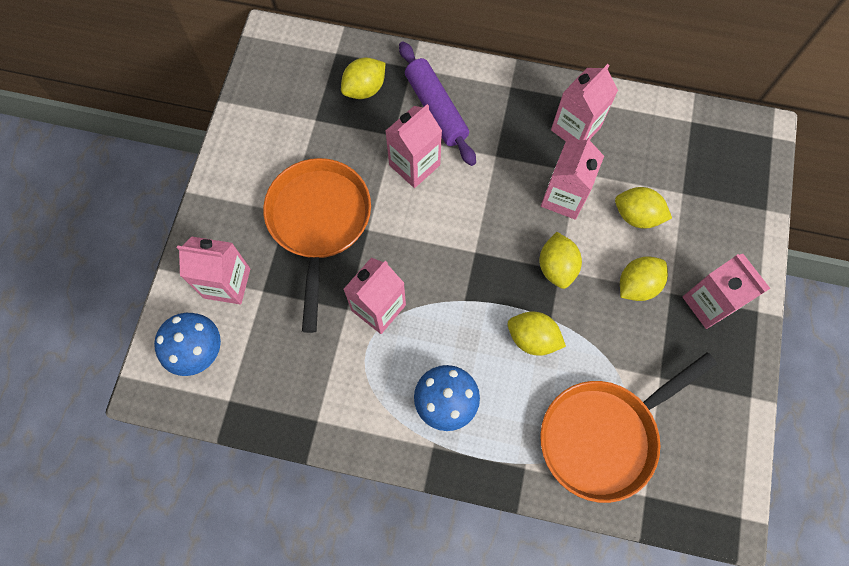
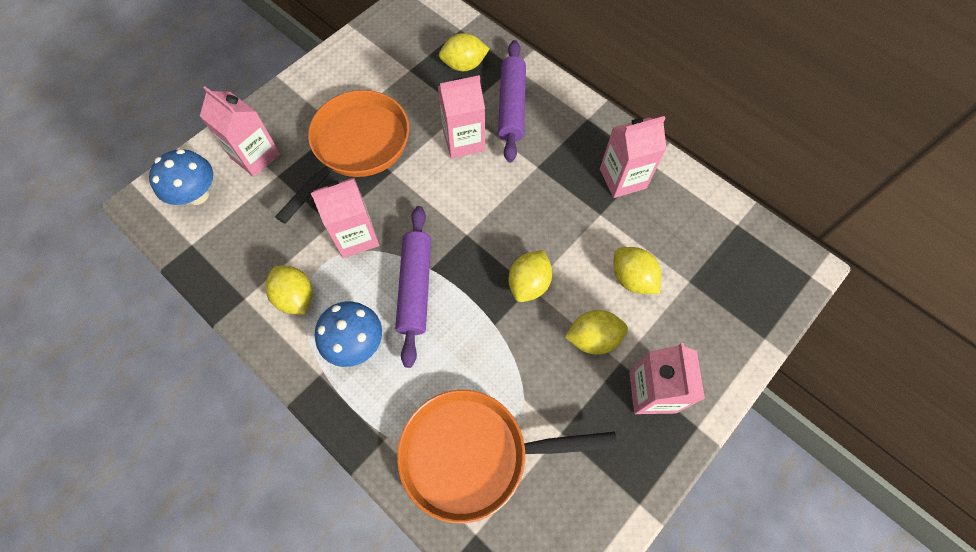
camera: 30 degrees right, 5 degrees down
yellow lemon [508,311,566,356] -> yellow lemon moved to [265,266,313,315]
pink carton [541,136,604,220] -> none
none -> purple rolling pin [395,206,431,368]

